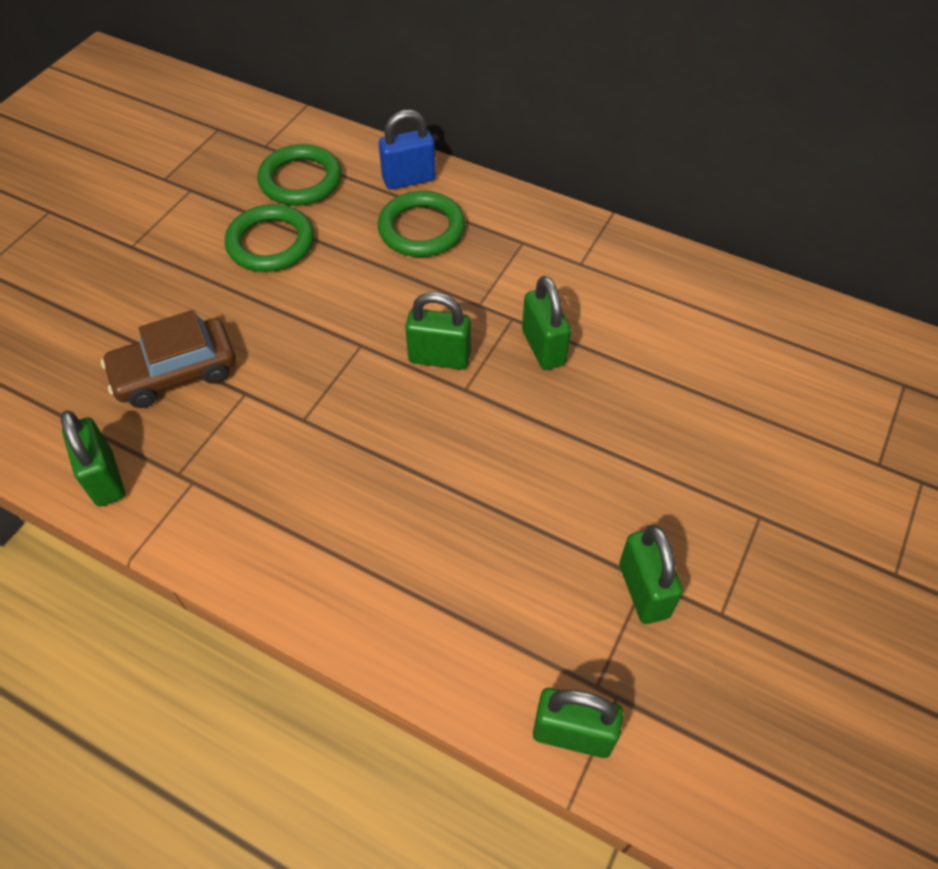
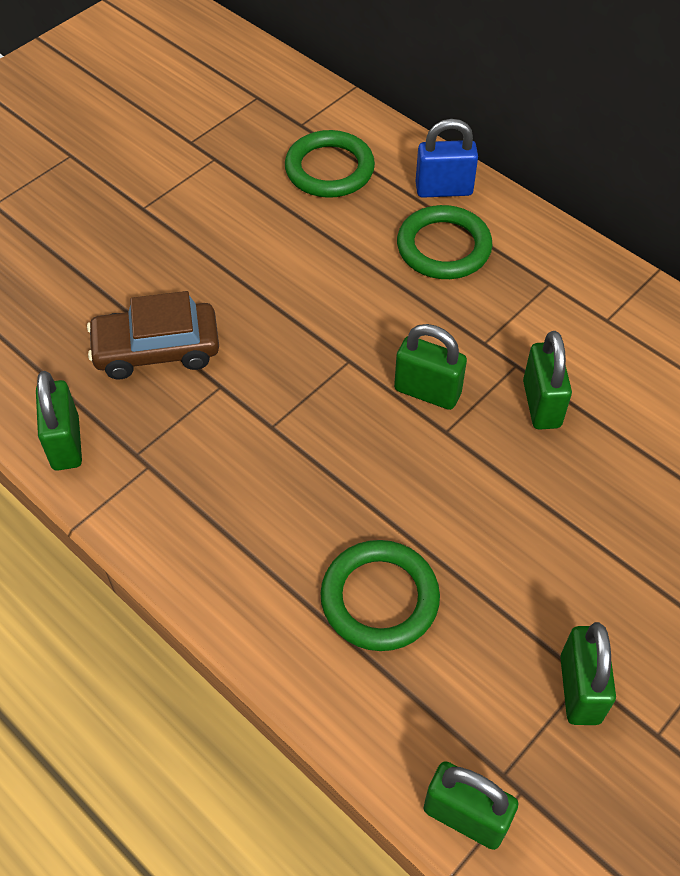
camera: 15 degrees right, 0 degrees up
green ring [225,204,314,272] -> green ring moved to [320,540,440,651]

